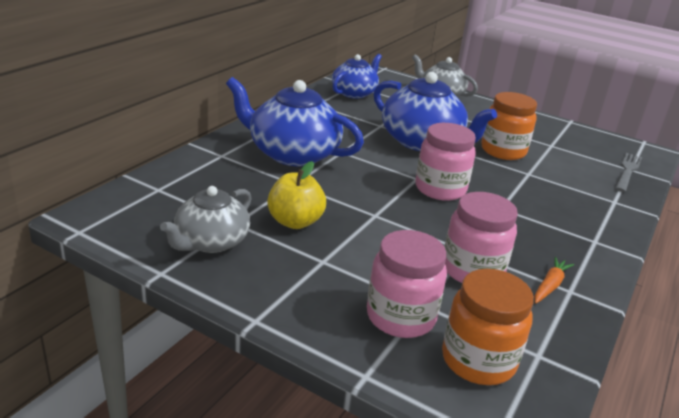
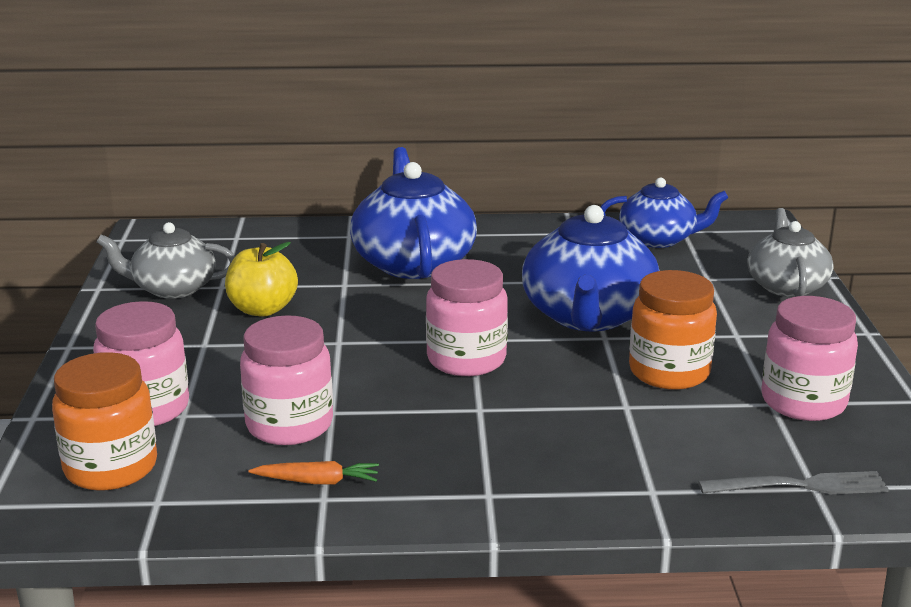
camera: 60 degrees right, 5 degrees down
none -> pink jar [762,296,858,421]

